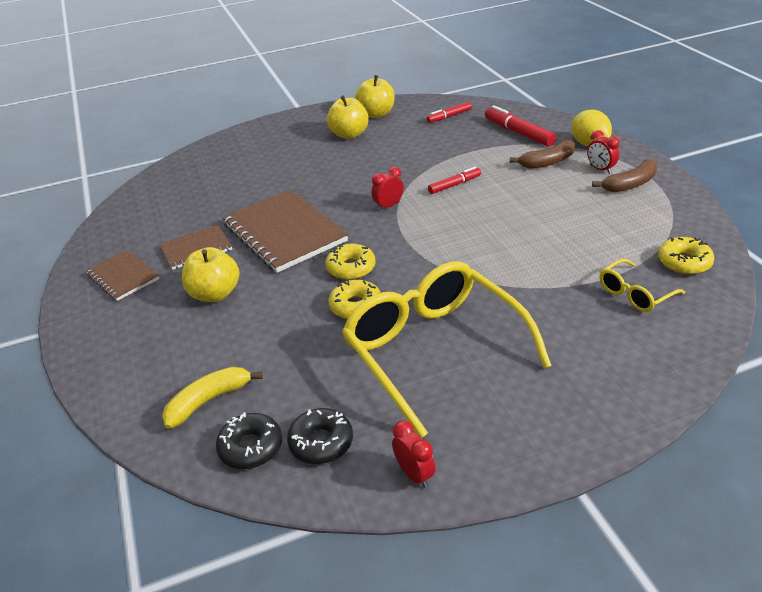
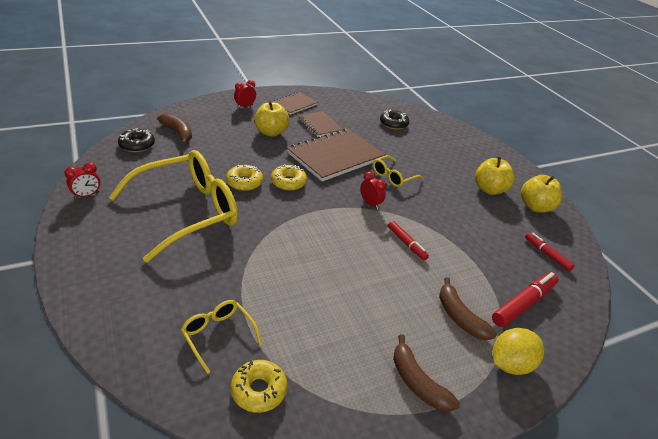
camera: 80 degrees right, 0 degrees up
yellow banana [162,367,263,429] -> brown banana [157,113,192,145]
black donut [287,408,353,464] -> black donut moved to [380,109,409,130]
red clock [587,130,620,174] -> red clock moved to [234,80,256,108]
none -> yellow glasses [373,155,423,187]

